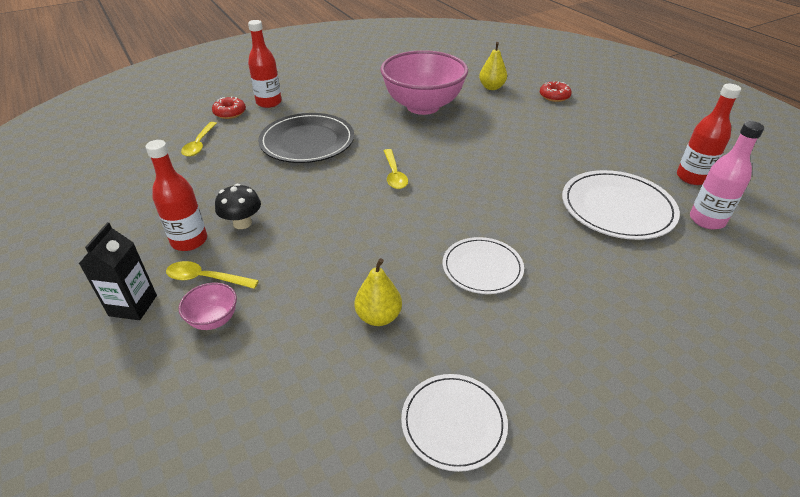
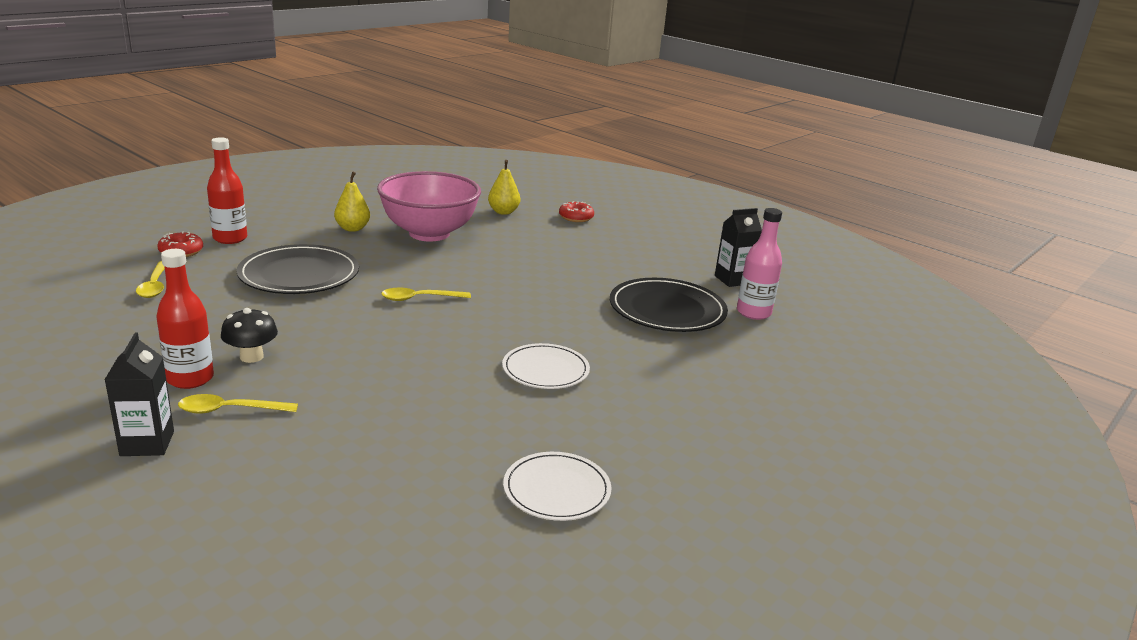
camera: 20 degrees left, 15 degrees down
pink bowl [179,282,237,330] -> none
yellow pear [355,258,402,326] -> yellow pear moved to [334,172,370,232]
yellow spoon [384,149,408,189] -> yellow spoon turned 105 degrees clockwise [381,288,471,301]
white plate [562,170,680,240] -> black plate [610,278,728,332]
red bottle [677,84,741,185] -> black carton [715,208,762,287]

